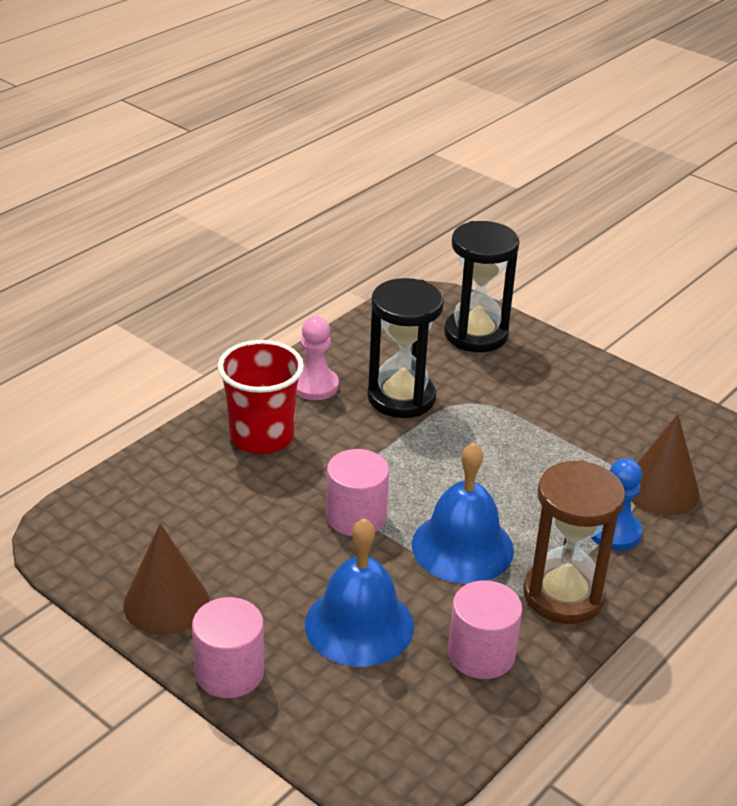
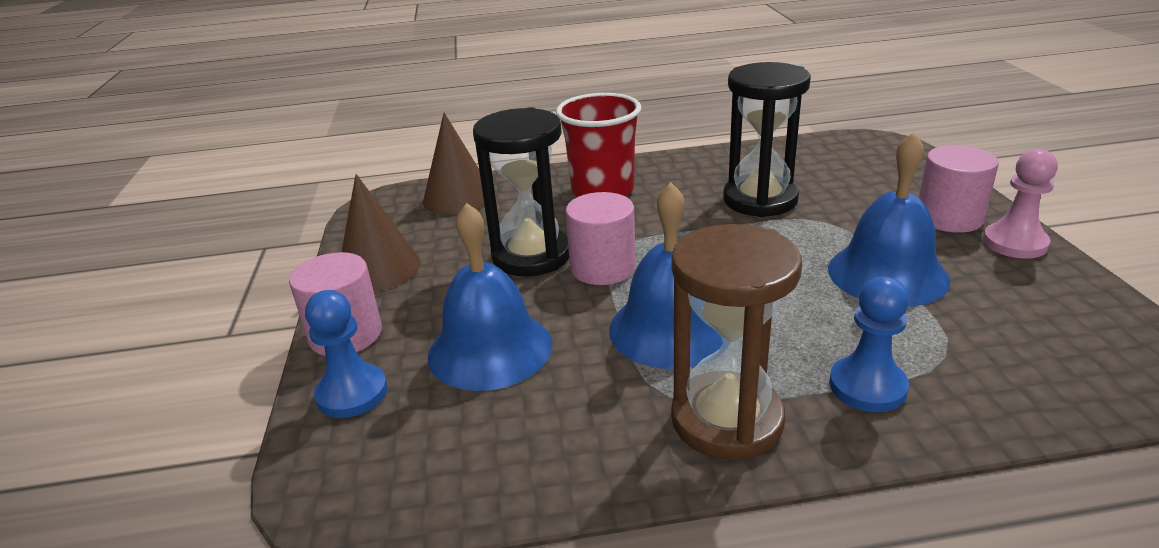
camera: 45 degrees right, 5 degrees down
pink pawn [296,316,339,400] -> pink pawn moved to [983,149,1058,259]
black hourglass [444,221,519,352] -> black hourglass moved to [473,107,569,276]
pink cylinder [448,580,522,679] -> pink cylinder moved to [919,145,999,233]
brown cone [631,414,700,516] -> brown cone moved to [423,113,485,215]
none -> blue pawn [305,290,388,418]
none -> blue bell [828,132,950,307]

